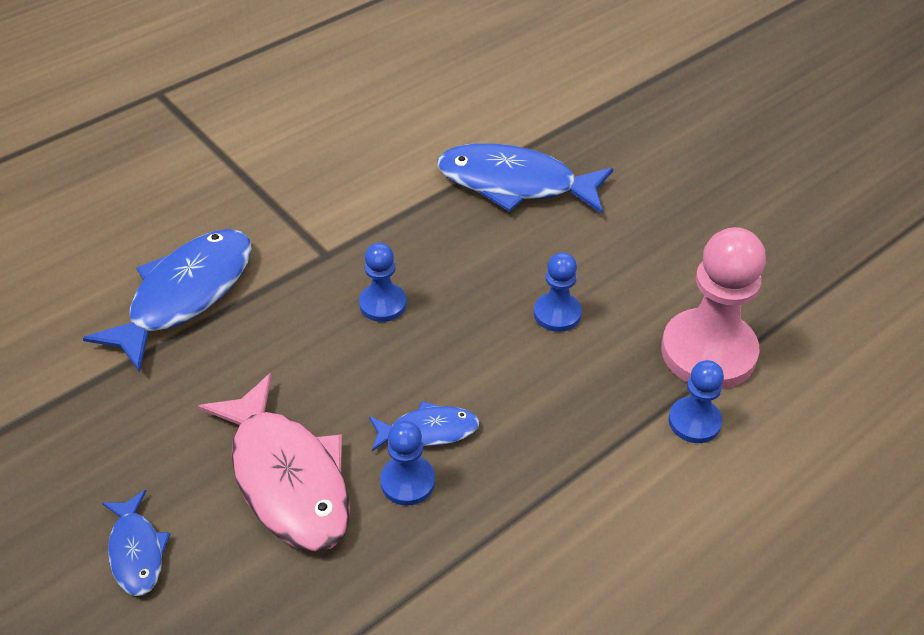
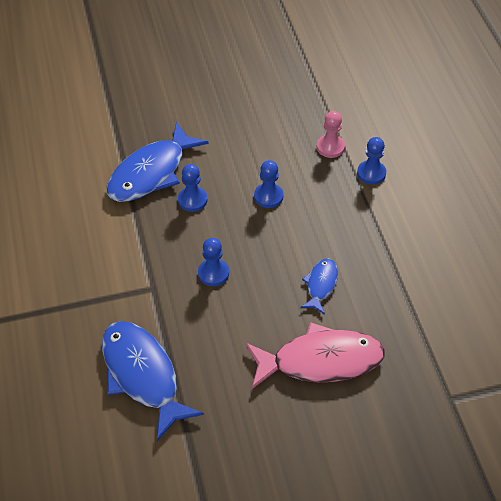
camera: 65 degrees left, 5 degrees up
blue fish [102,490,170,596] -> none
blue pawn [380,421,435,505] -> blue pawn moved to [178,164,207,212]
pink pawn [661,227,766,389] -> pink pawn [317,111,345,158], size x0.52

